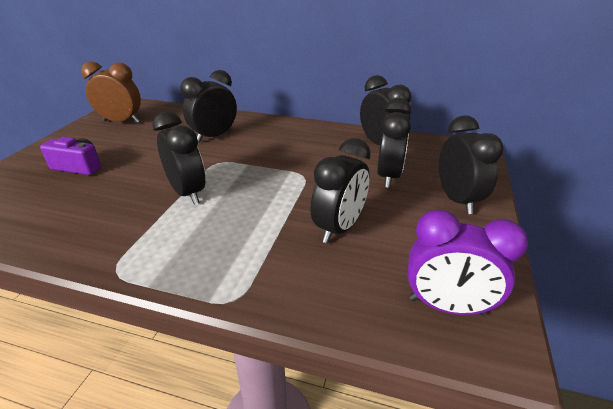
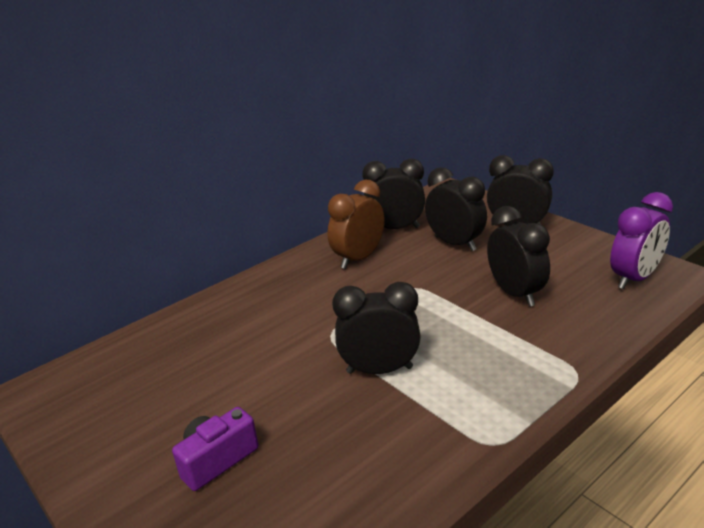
camera: 55 degrees left, 5 degrees down
brown clock [81,62,141,123] -> brown clock moved to [328,179,385,269]
black clock [180,70,237,143] -> none

